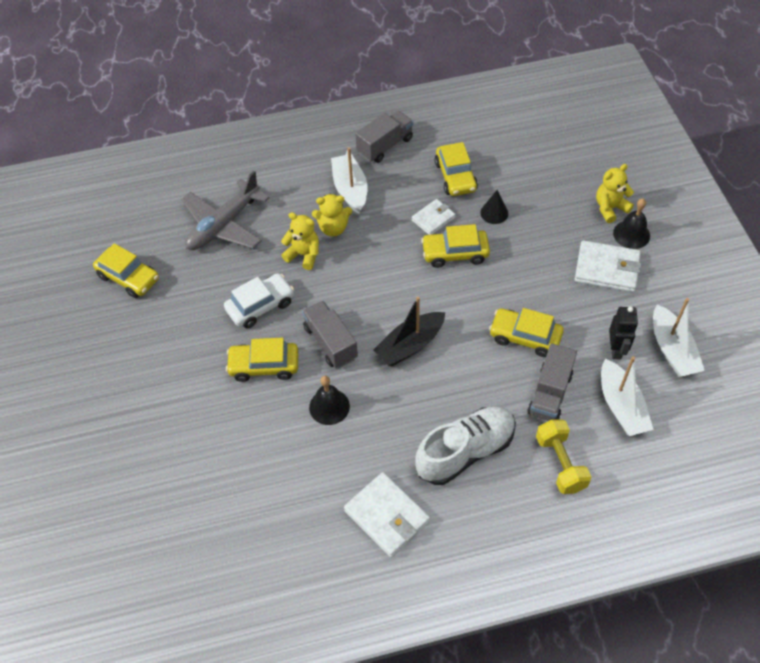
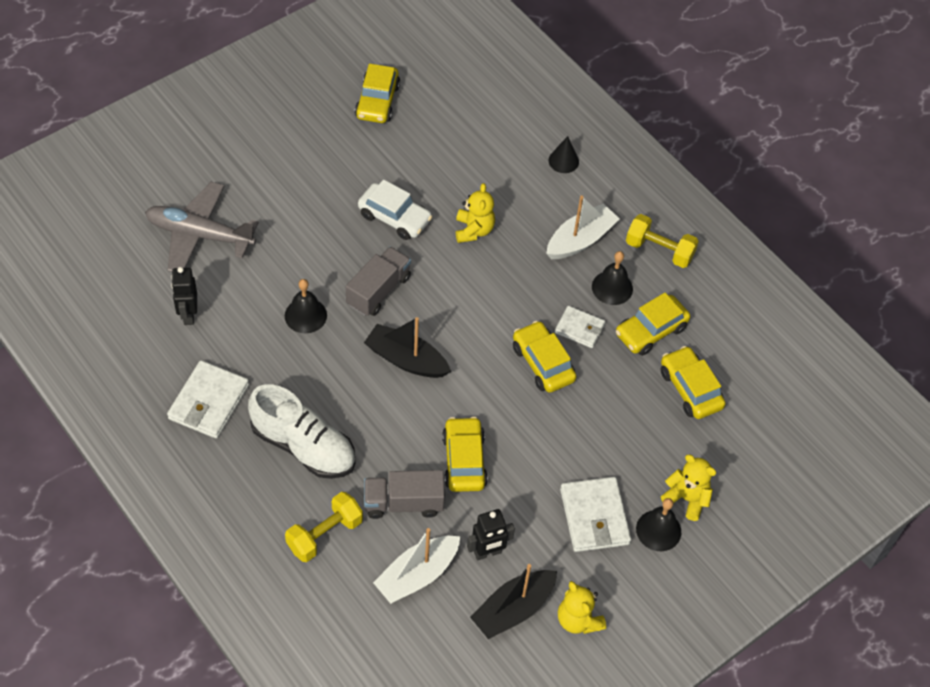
camera: 60 degrees right, 0 degrees up
grey plane [181,171,270,250] -> grey plane moved to [145,182,259,272]
yellow car [226,338,298,382] -> yellow car moved to [661,346,726,419]
yellow teddy bear [312,194,352,236] -> yellow teddy bear moved to [558,581,606,634]
grey truck [355,111,413,163] -> yellow dumbbell [626,214,699,268]
black cone [480,190,508,224] -> black cone moved to [549,136,579,173]
white boat [653,298,705,377] -> black boat [470,564,557,639]
none -> black robot [171,267,197,325]
none -> black bell [592,251,633,305]

